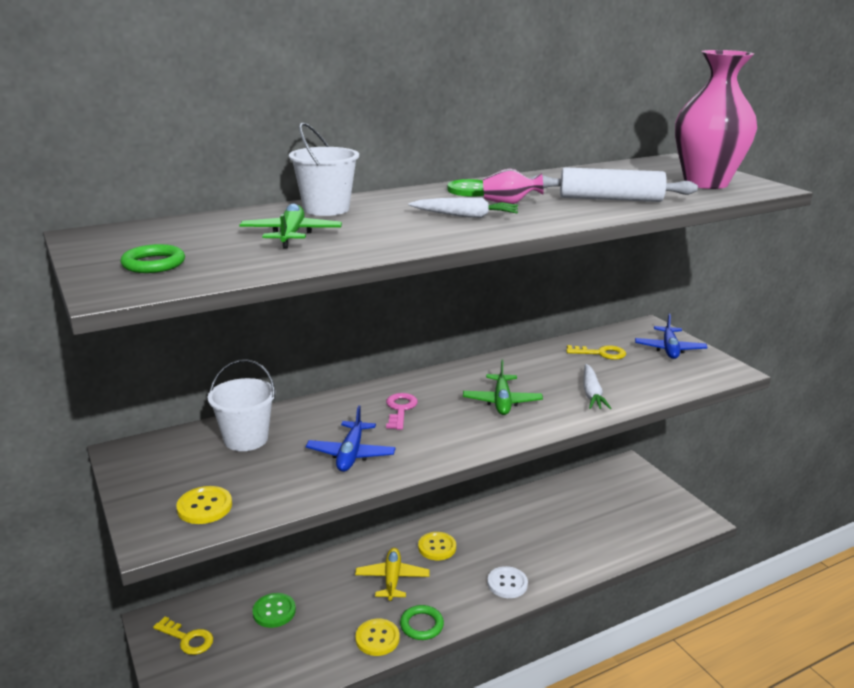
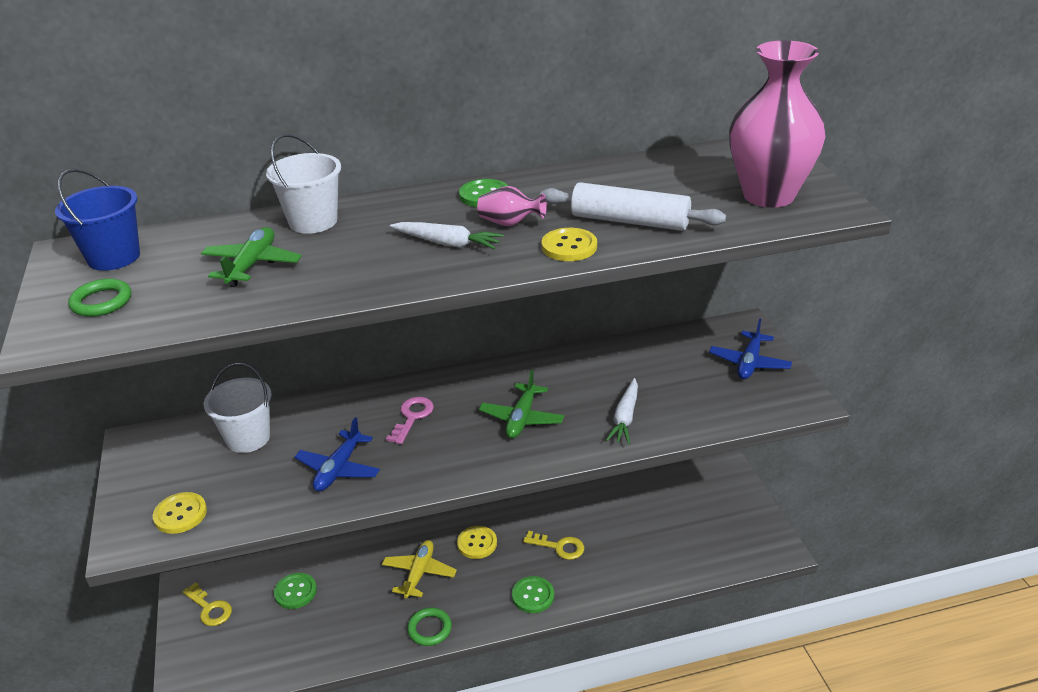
camera: 15 degrees right, 10 degrees up
yellow button [355,619,400,656] -> yellow button moved to [542,228,597,261]
white button [487,566,528,598] -> green button [512,576,554,613]
yellow key [566,345,626,360] -> yellow key moved to [523,531,584,560]
none -> blue bucket [55,169,140,271]

